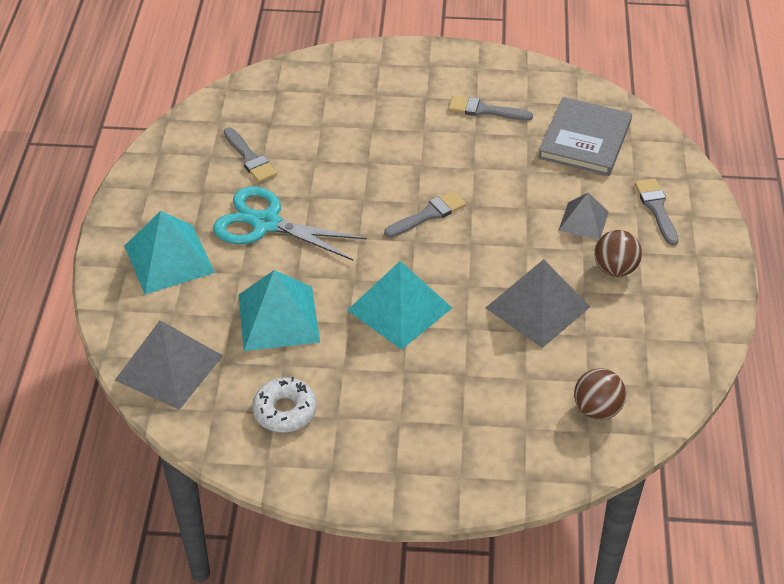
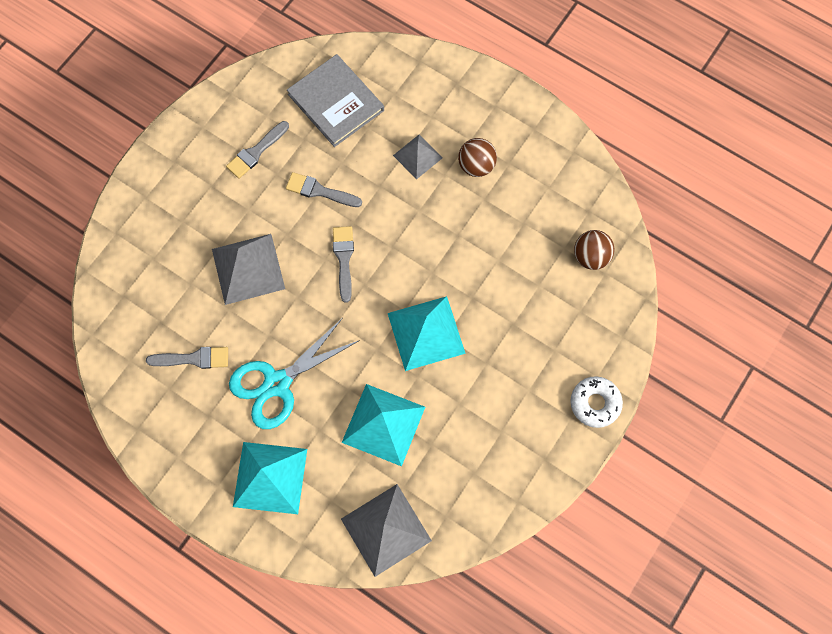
camera: 60 degrees left, 25 degrees up
white donut [252,377,317,433] -> white donut moved to [570,376,623,428]
grey pyramid [486,259,590,348] -> grey pyramid moved to [212,234,285,305]
grey brush [635,179,679,246] -> grey brush moved to [286,172,362,207]

